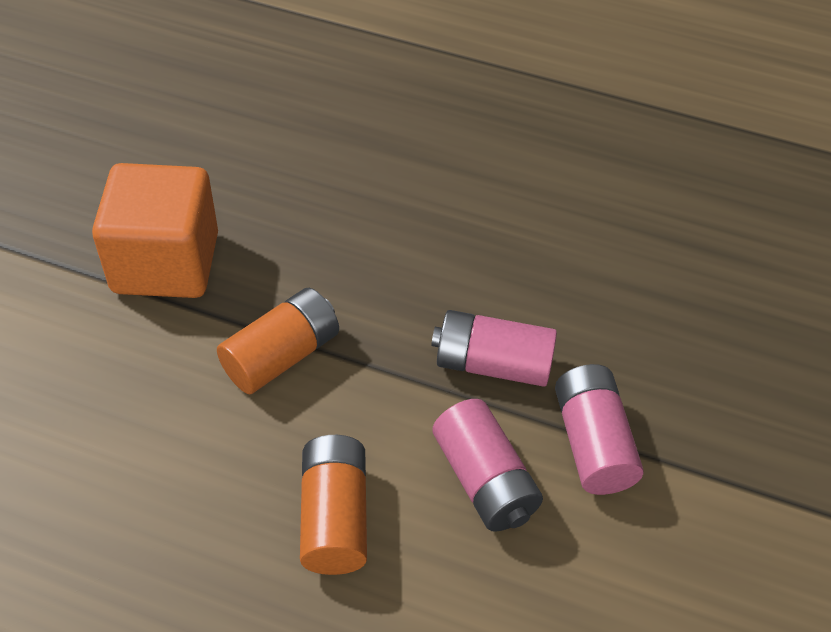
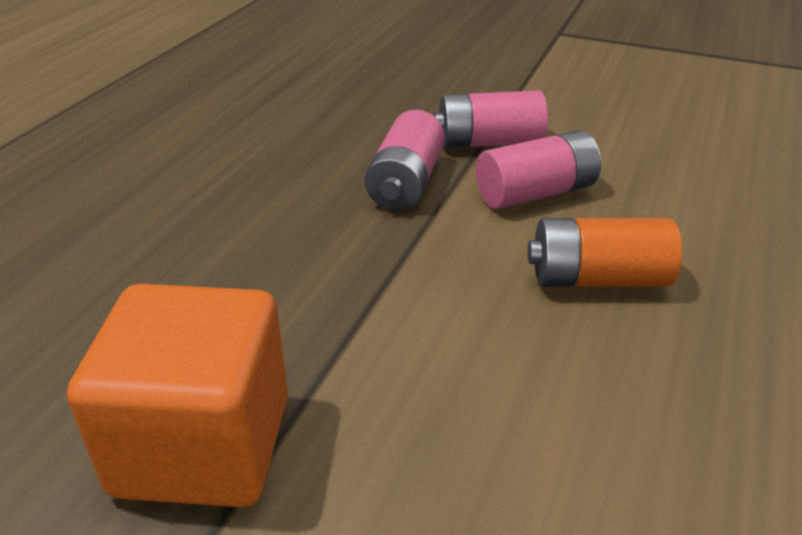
camera: 85 degrees left, 15 degrees down
orange battery [217,288,339,394] -> none

